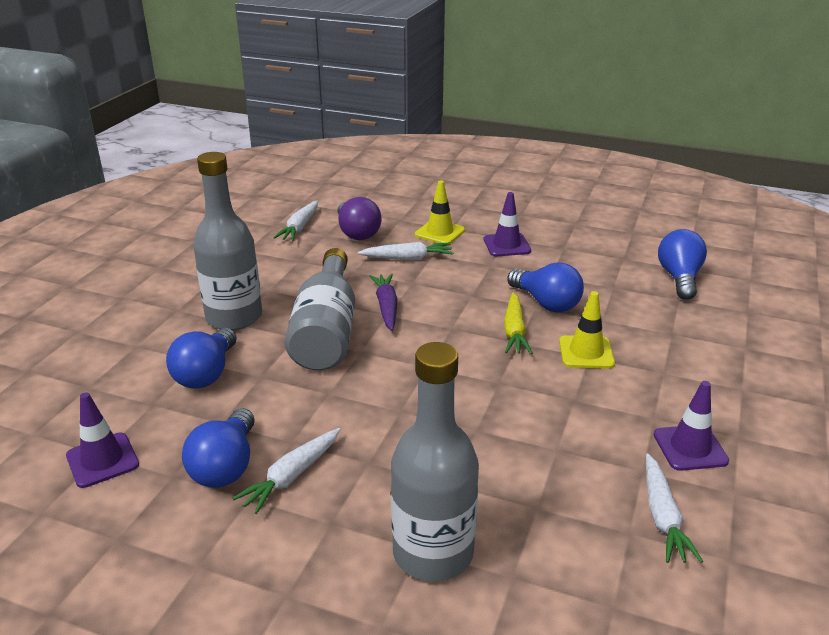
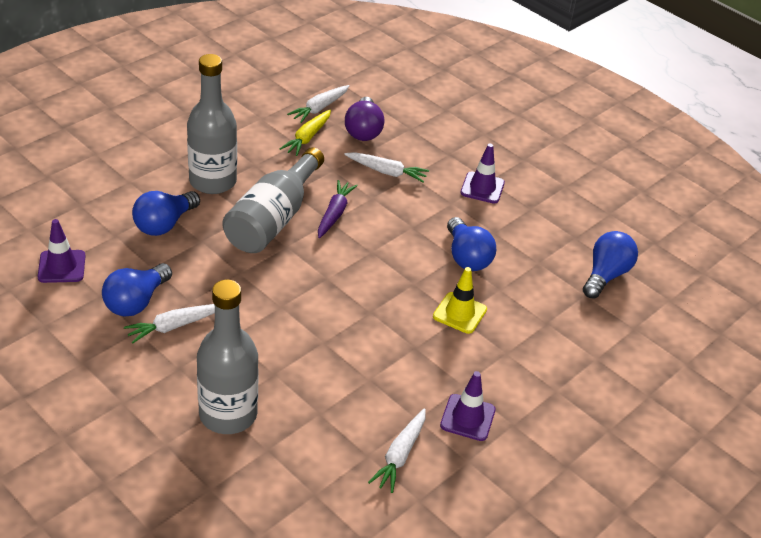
camera: 20 degrees right, 10 degrees up
yellow traffic cone [415,180,465,243] -> none
yellow carrot [504,292,532,354] -> yellow carrot moved to [280,109,331,156]

